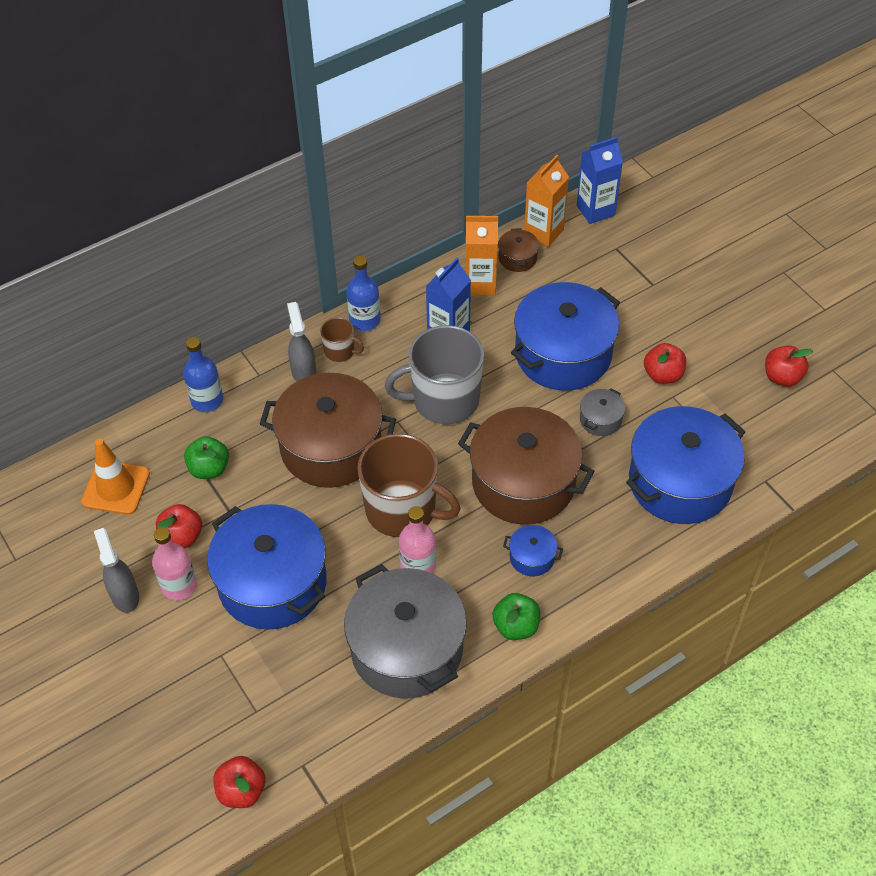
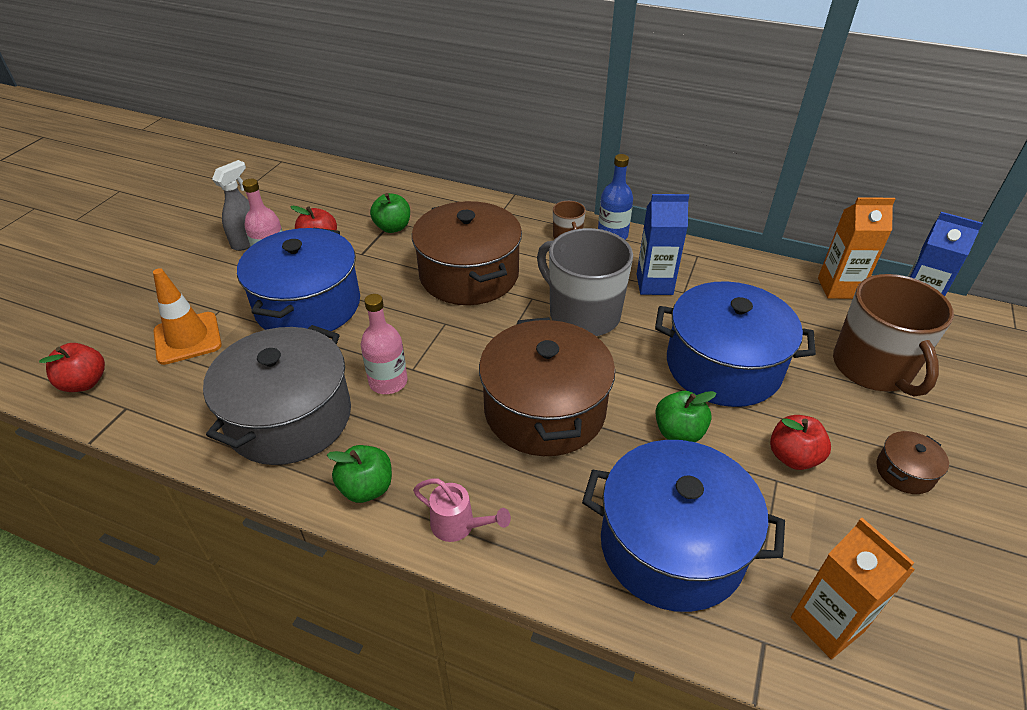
camera: 55 degrees right, 10 degrees down
orange traffic cone [81,438,150,515] -> orange traffic cone moved to [153,268,222,365]
blue bottle [183,337,223,412] -> none
grey spray bottle [287,302,316,382] -> none
brown mug [358,434,461,537] -> brown mug moved to [833,274,954,396]
orange carton [465,216,498,296] -> orange carton moved to [791,518,915,659]
brown pot [498,228,539,272] -> brown pot moved to [877,431,949,494]
blue pot [503,525,563,576] -> none
grey pot [580,388,625,436] -> green apple [655,391,716,442]
red apple [765,345,813,387] -> none
none -> pink watering can [413,479,511,542]

